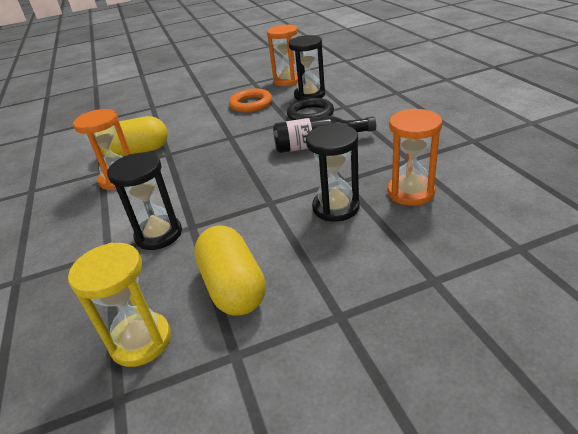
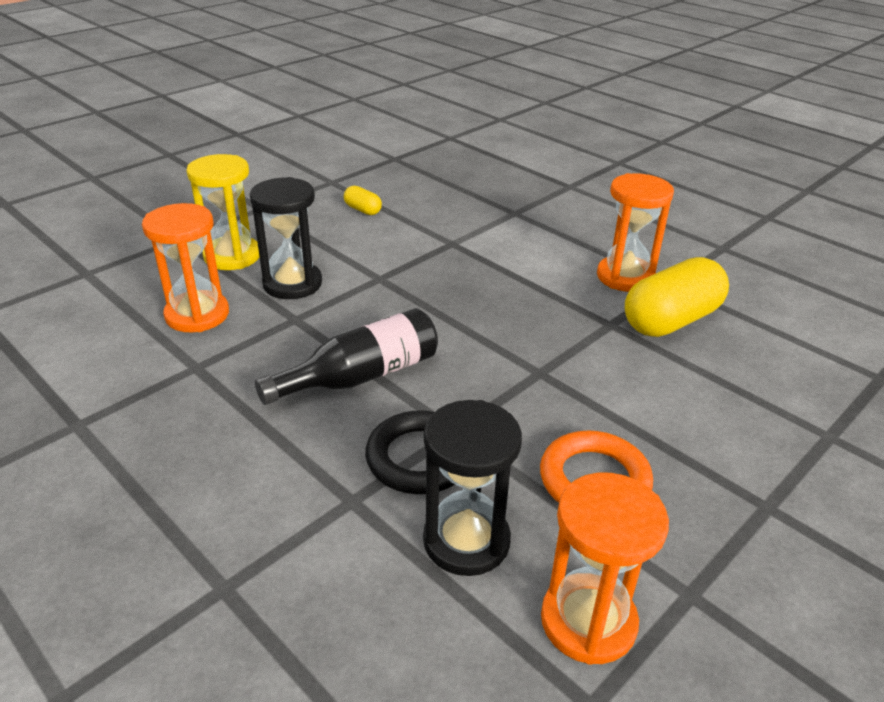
camera: 150 degrees right, 0 degrees up
yellow hourglass [68,243,171,367] -> yellow hourglass moved to [186,154,259,270]
black hourglass [107,153,182,250] -> none
yellow capsule [194,225,266,316] -> yellow capsule [344,186,382,215], size x0.46

